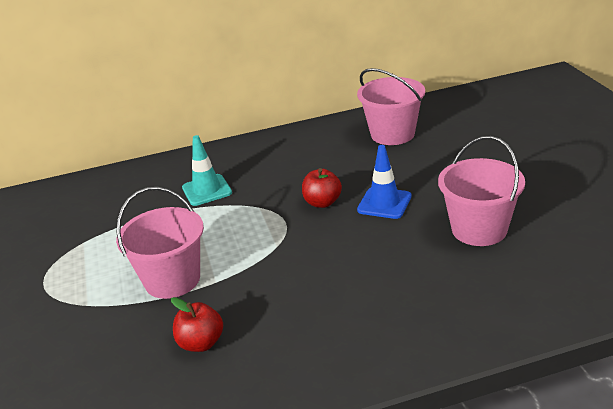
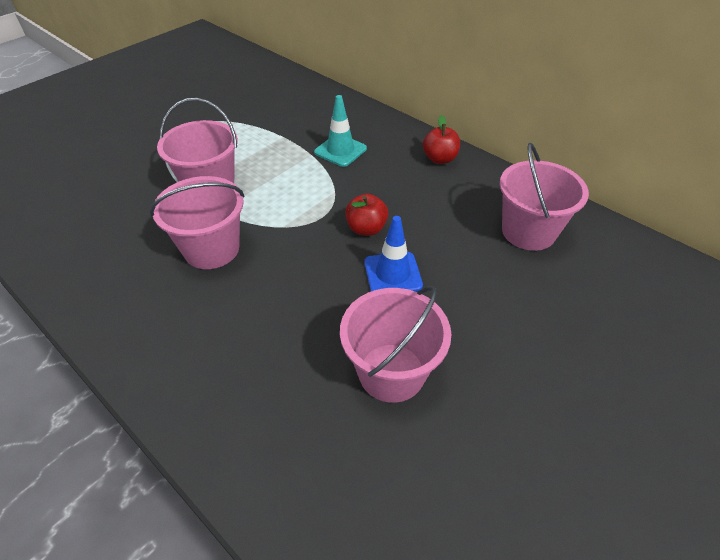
camera: 55 degrees right, 15 degrees up
red apple [171,297,223,352] -> red apple moved to [423,115,460,164]
none -> pink bucket [150,176,245,269]

